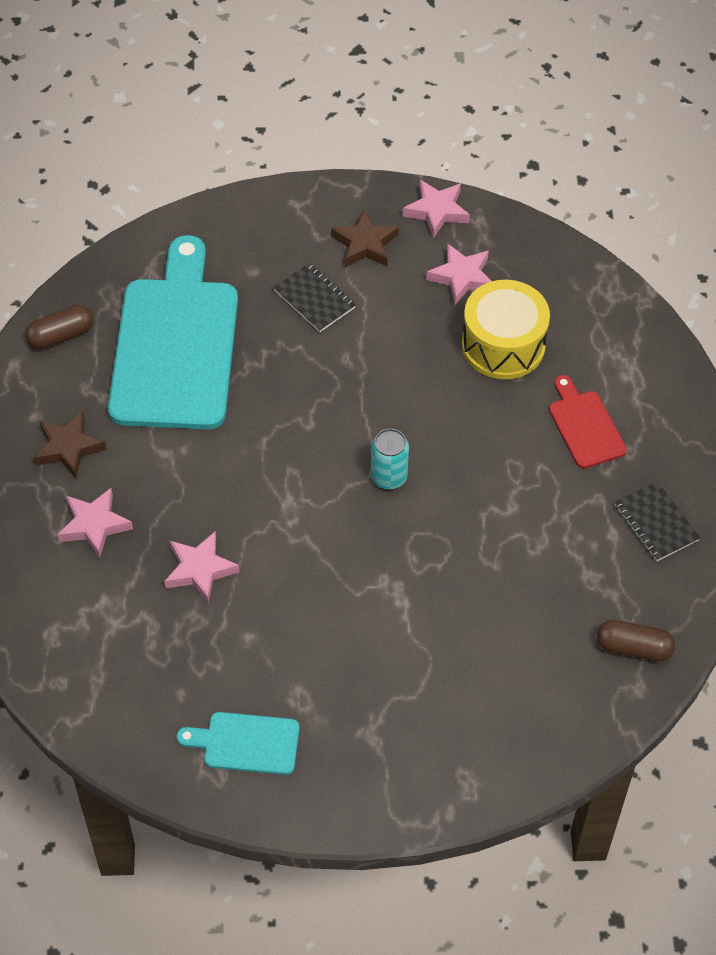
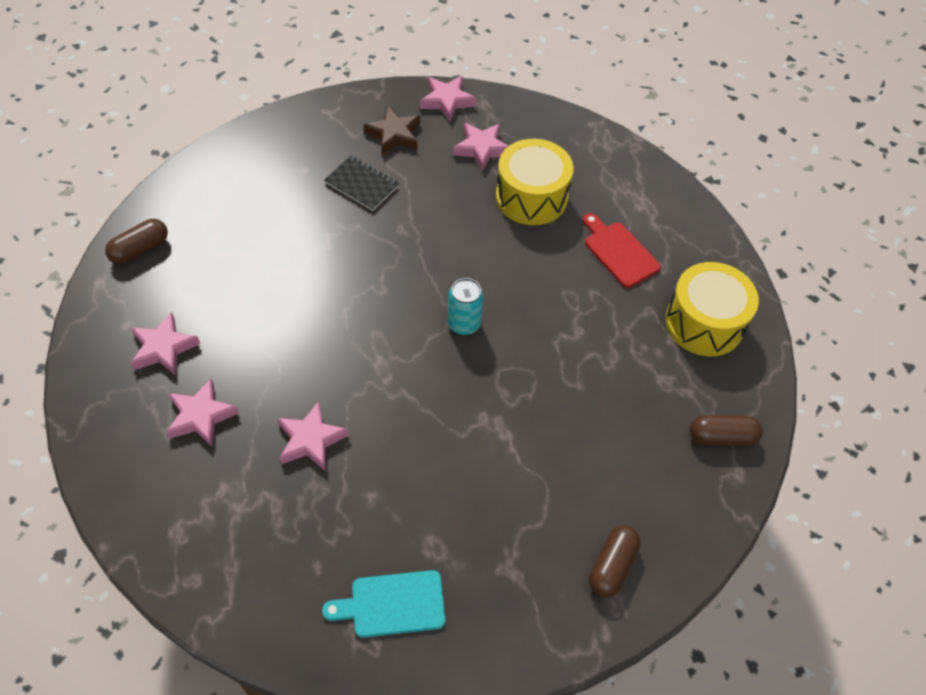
camera: 15 degrees left, 0 degrees up
brown star [33,411,107,478] -> pink star [131,312,200,376]
turquoise cutting board [108,235,238,429] -> none
black notebook [615,481,700,561] -> yellow drum [666,262,759,356]
none -> brown capsule [589,525,641,598]

